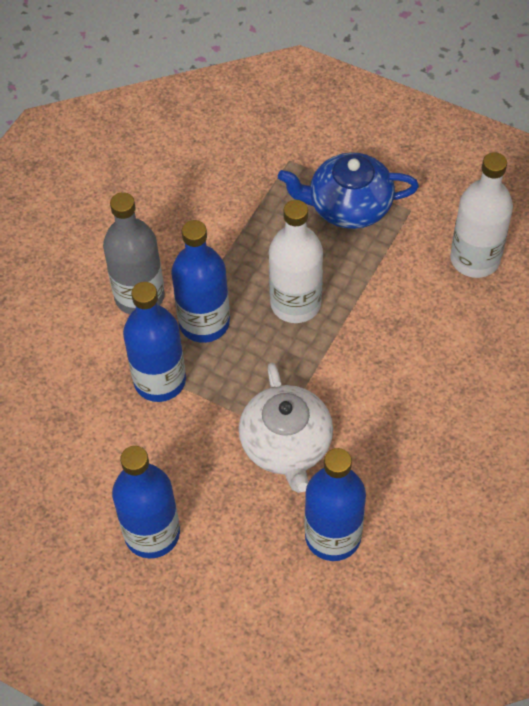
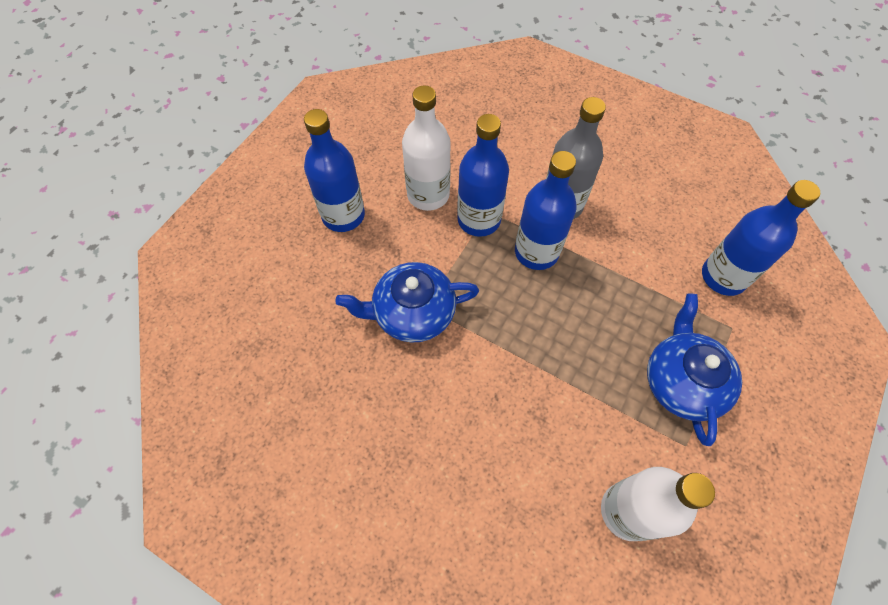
camera: 90 degrees right, 5 degrees up
white teapot [239,362,333,493] -> blue teapot [335,262,479,343]
white bottle [269,200,323,323] -> white bottle moved to [402,86,451,211]
blue bottle [305,448,366,561] -> blue bottle moved to [702,180,820,296]

